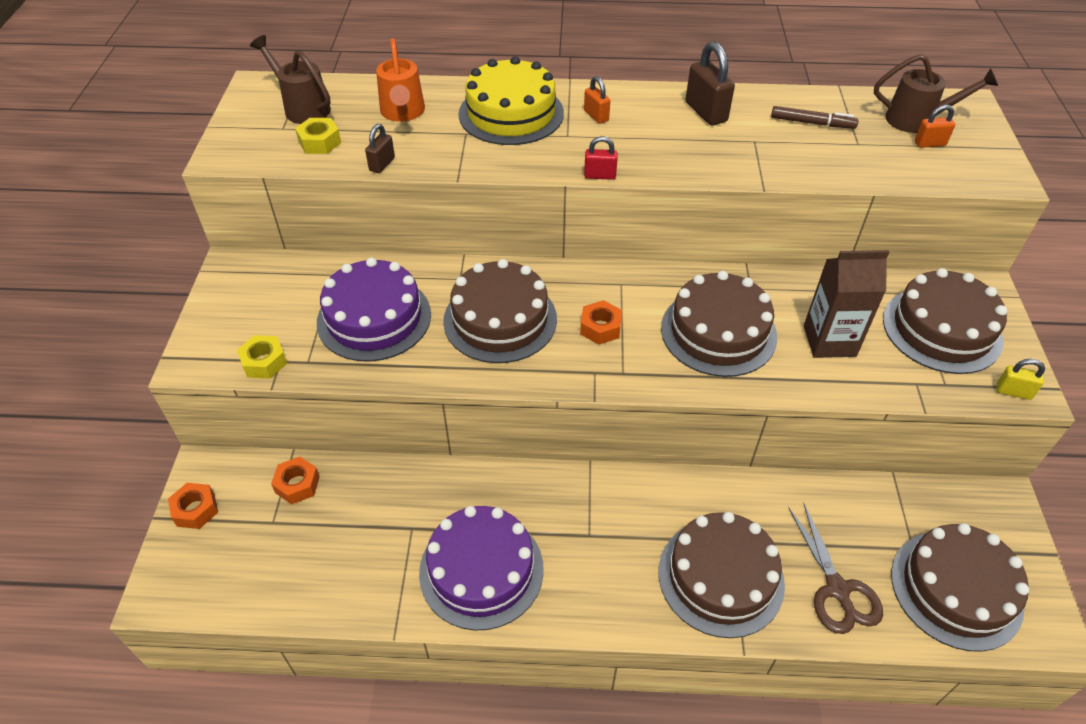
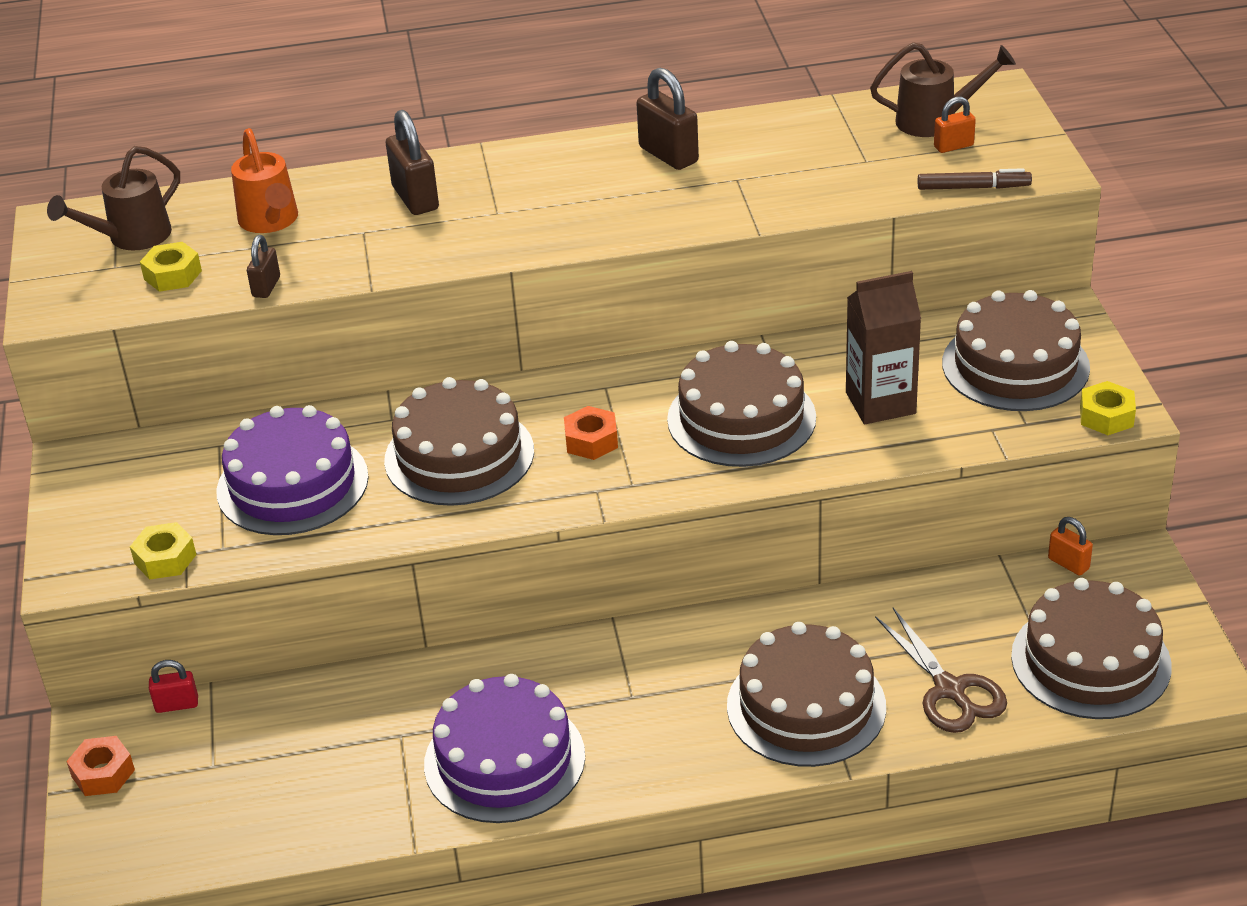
camera: 10 degrees left, 10 degrees down
brown watering can [250,35,331,124] -> brown watering can turned 75 degrees counterclockwise [47,146,180,250]
orange nut [271,457,320,505] -> none
yellow cake [458,56,564,145] -> brown padlock [386,110,439,215]
orange padlock [584,76,610,124] -> orange padlock moved to [1048,517,1093,576]
red padlock [584,136,618,180] -> red padlock moved to [149,660,198,713]
brown marker [771,106,859,129] -> brown marker moved to [918,168,1032,190]
yellow padlock [997,359,1045,400] -> yellow nut [1080,381,1136,435]

